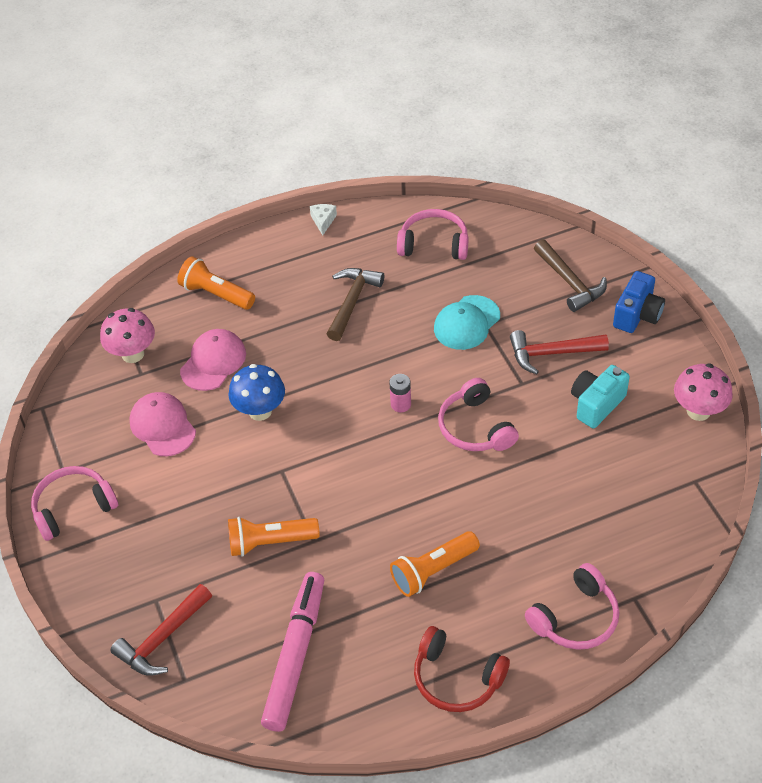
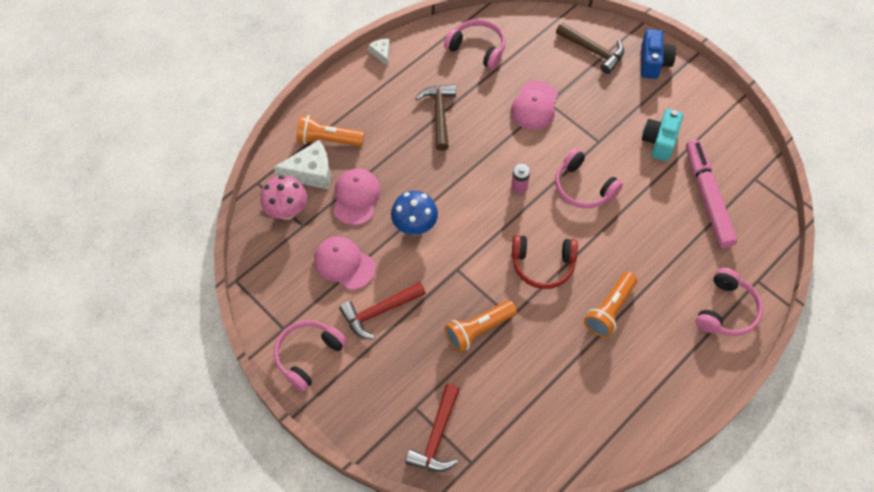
camera: 25 degrees left, 10 degrees up
pink marker [261,572,324,732] -> pink marker moved to [686,139,737,248]
pink headphones [397,209,469,260] -> pink headphones turned 45 degrees clockwise [444,19,505,70]
red headphones [414,626,510,712] -> red headphones moved to [512,235,578,289]
turquoise cap [434,295,500,350] -> pink cap [511,81,558,130]
red hammer [510,330,609,374] -> red hammer moved to [339,282,426,339]
pink mushroom [674,364,733,421] -> none
none -> white cheese [274,140,330,189]

